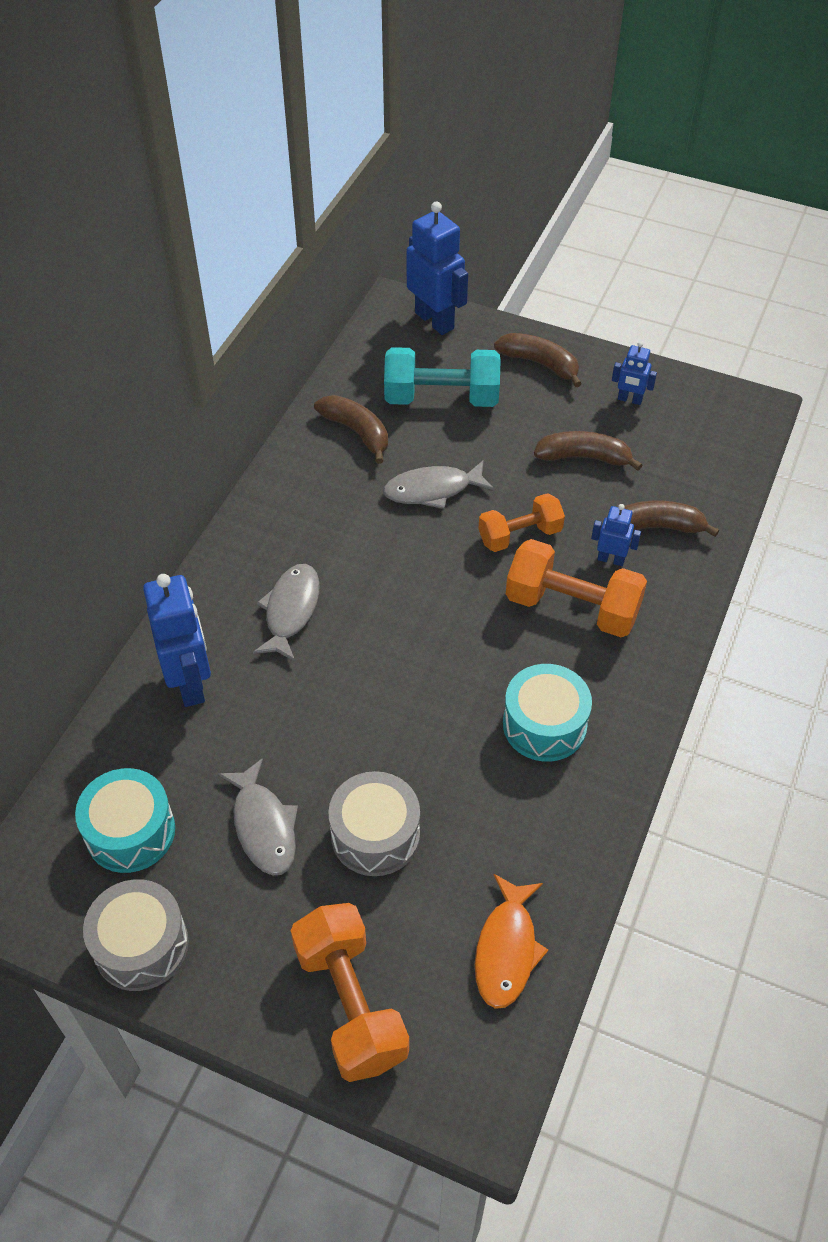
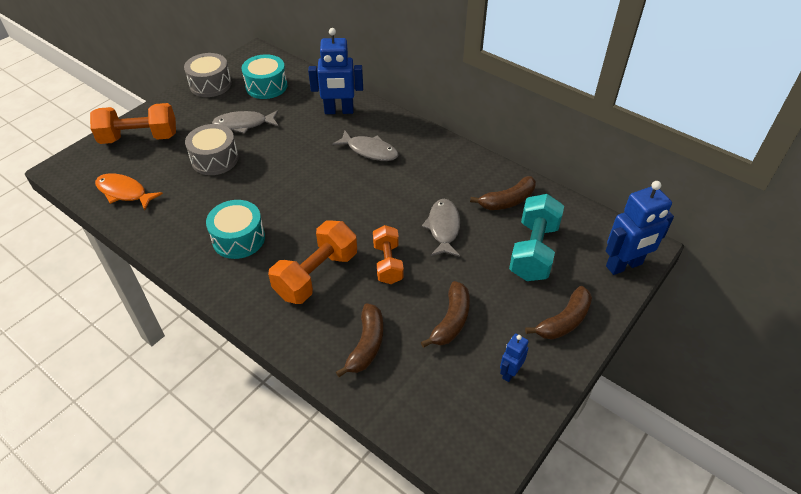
camera: 105 degrees right, 5 degrees down
blue robot [591,504,641,566] -> none

